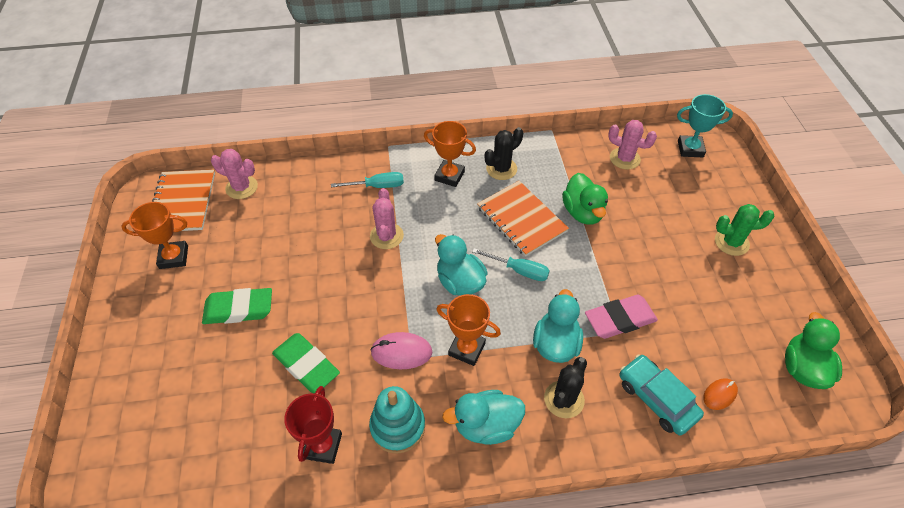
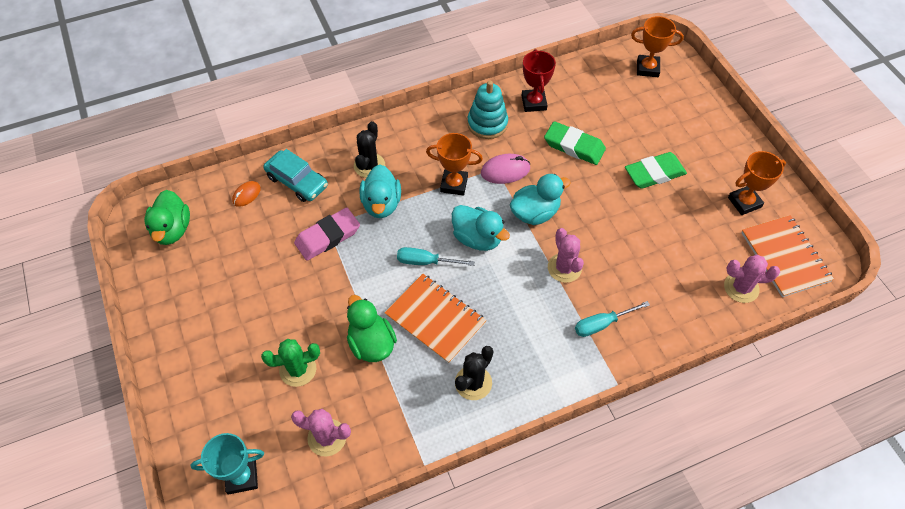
camera: 165 degrees right, 5 degrees up
orange trophy [424,121,476,187] -> orange trophy moved to [631,16,684,77]
turquoise duck [442,390,525,445] -> turquoise duck moved to [510,174,571,225]
green cactus [715,204,774,256] -> green cactus moved to [261,339,320,387]

